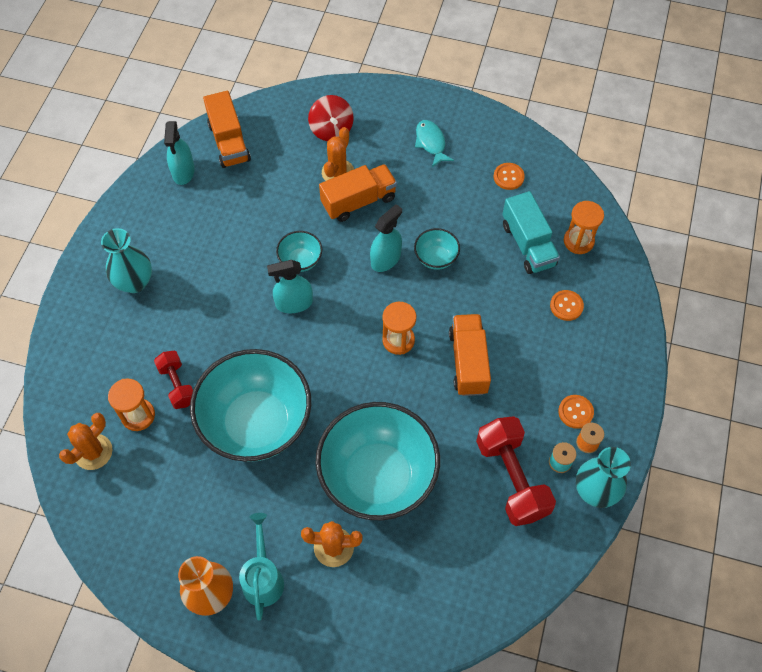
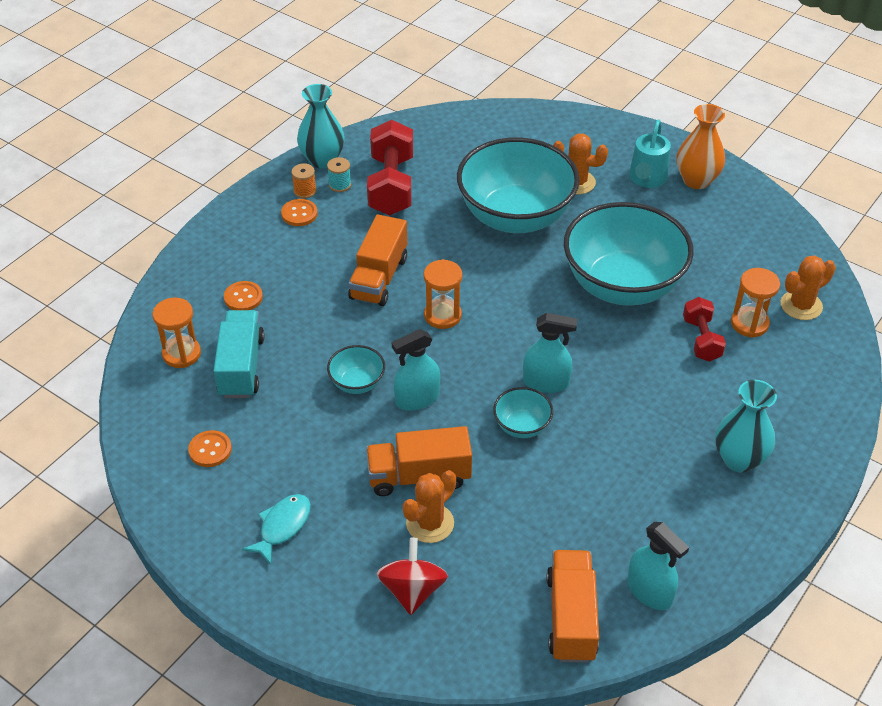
camera: 160 degrees left, 15 degrees down
turquoise spray bottle [164,121,195,185] -> turquoise spray bottle turned 120 degrees clockwise [628,522,689,610]
turquoise fish [415,120,454,167] -> turquoise fish turned 150 degrees counterclockwise [242,494,311,565]

